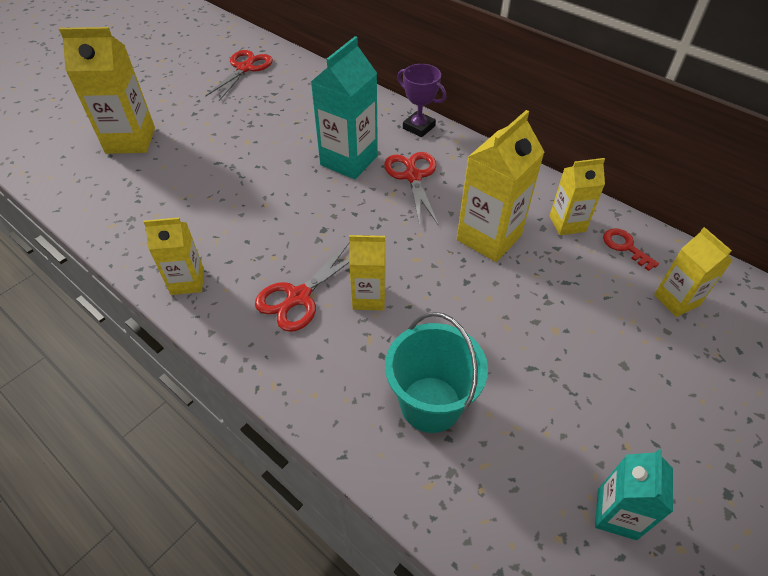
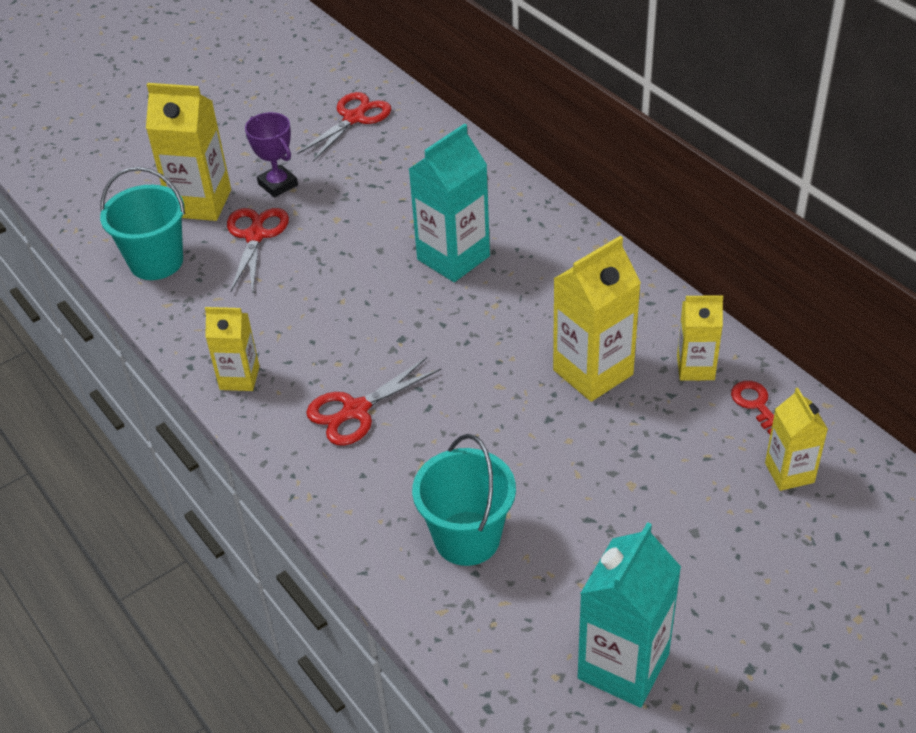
camera: 15 degrees right, 5 degrees down
yellow carton [349,235,386,310] -> none
red scissors [384,152,438,227] -> red scissors moved to [227,208,289,293]
purple trophy [397,64,446,137] -> purple trophy moved to [245,112,298,198]
turquoise carton [595,449,673,540] -> turquoise carton [578,522,681,708], size x1.65
none -> turquoise bucket [100,167,185,280]

